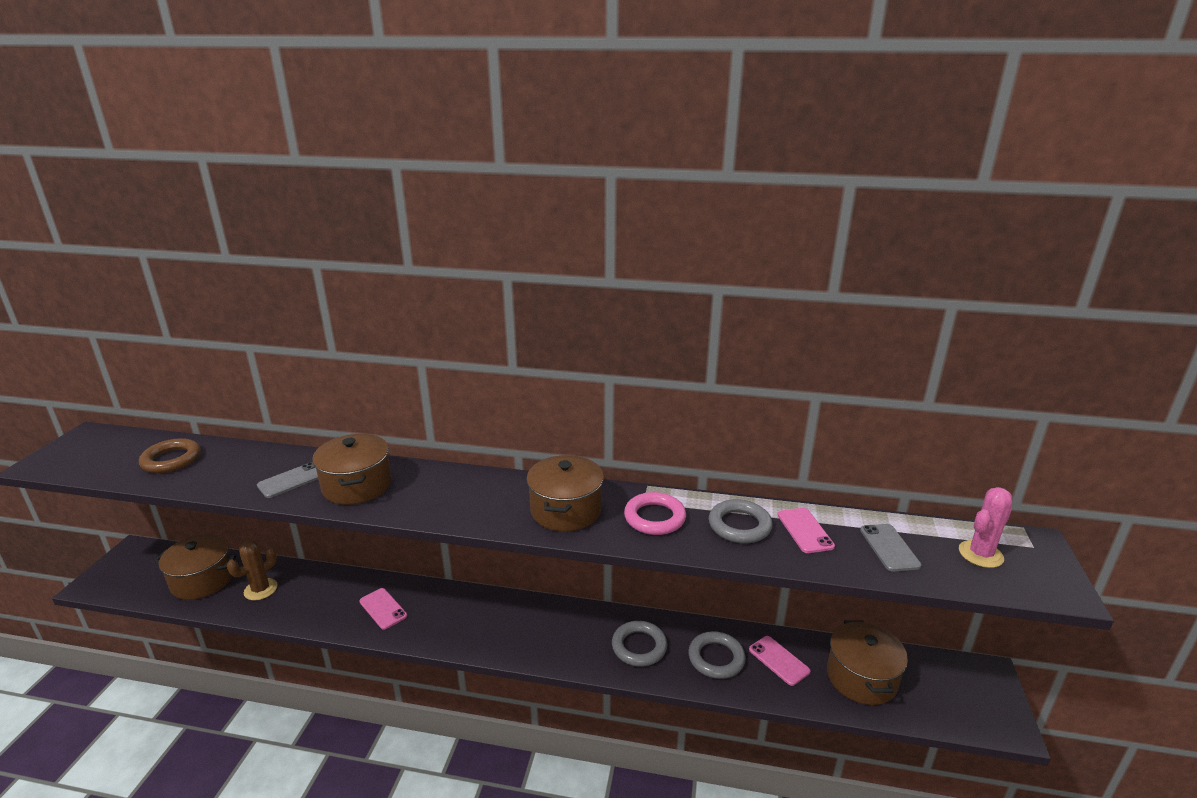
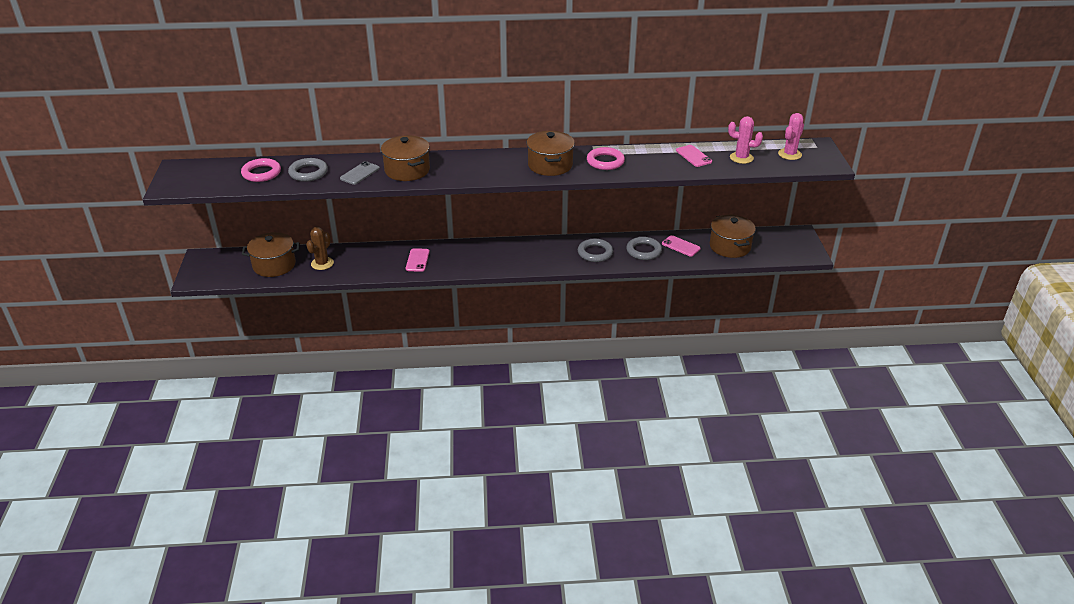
camera: 15 degrees left, 10 degrees up
brown ring [139,438,201,473] -> pink ring [241,158,281,182]
pink phone [360,588,407,630] -> pink phone turned 60 degrees clockwise [406,248,430,272]
grey ring [709,499,773,543] -> grey ring moved to [288,158,328,182]
grey phone [860,524,922,572] -> pink cactus [728,116,763,164]

